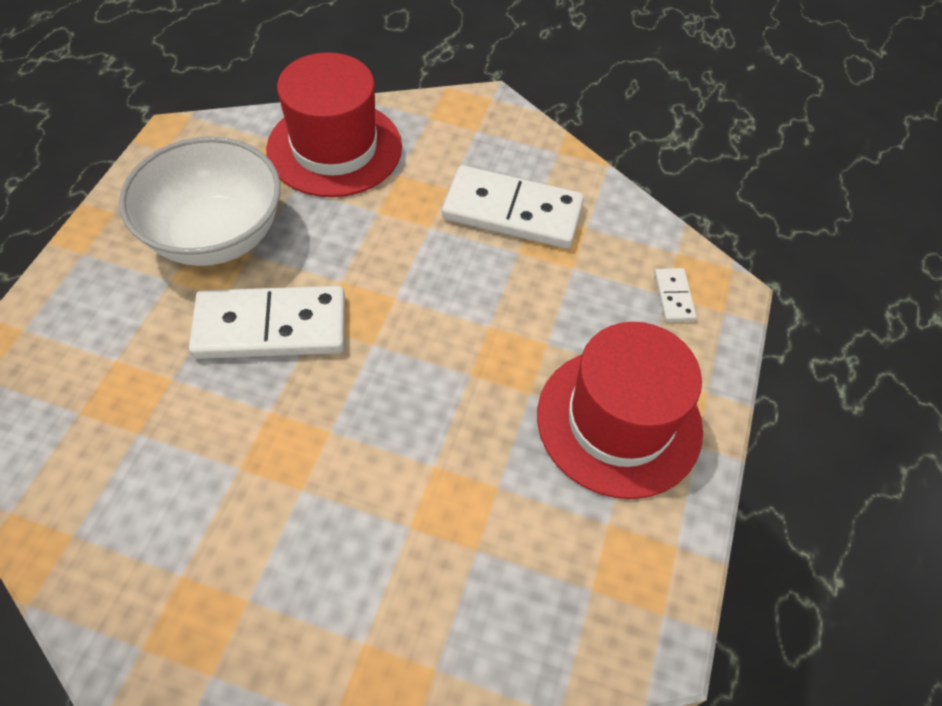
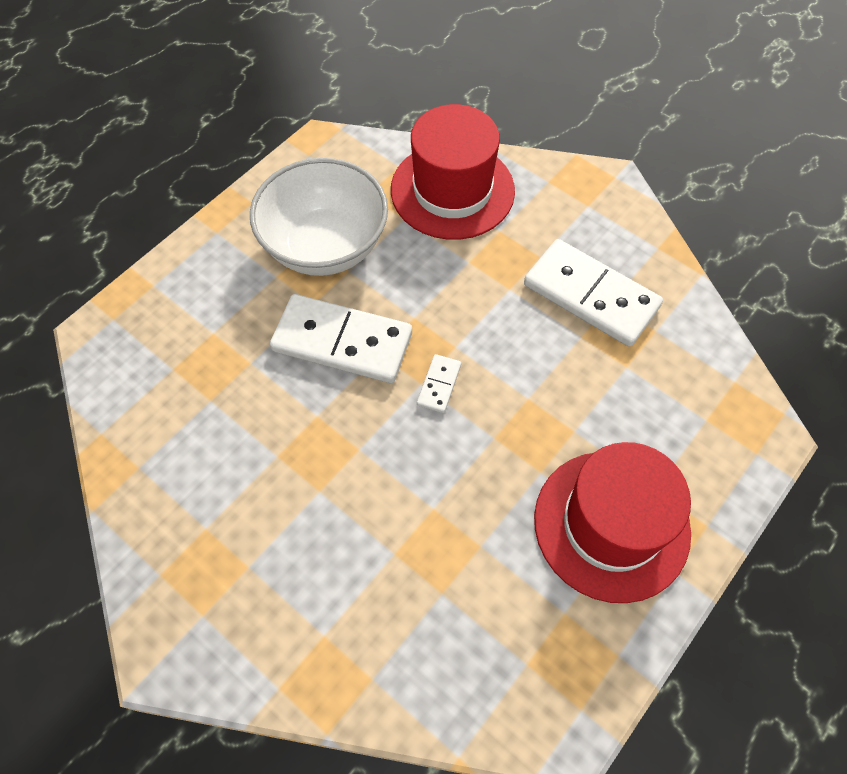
camera: 25 degrees right, 5 degrees up
white domino [654,268,697,322] -> white domino moved to [417,354,461,413]

